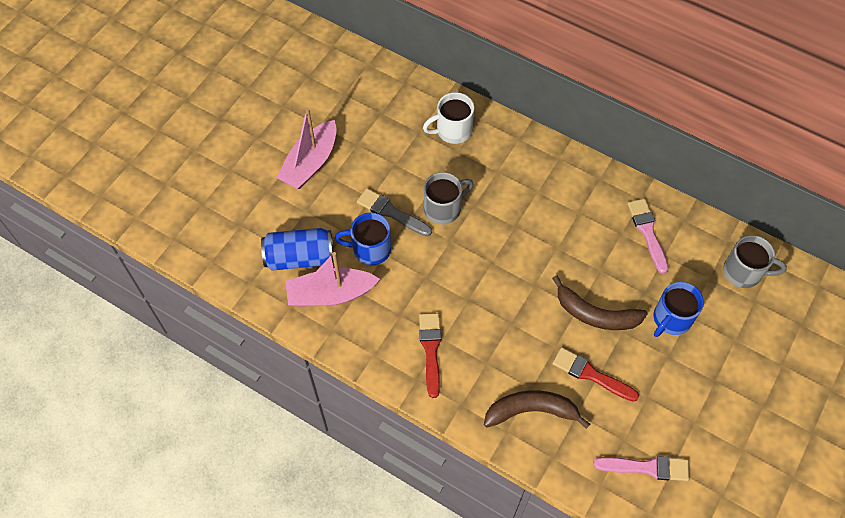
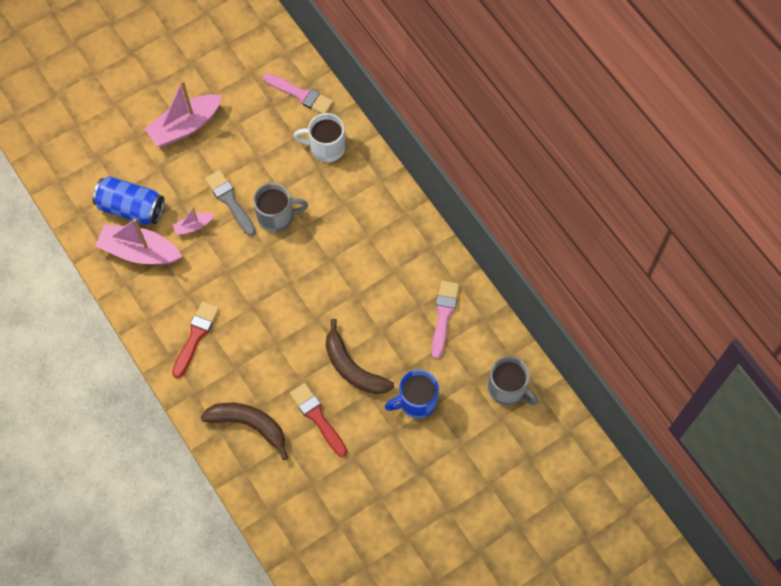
camera: 25 degrees right, 5 degrees up
blue mug [335,213,391,265] -> pink boat [173,207,214,235]
pink brush [594,456,689,481] -> pink brush moved to [263,73,333,114]

